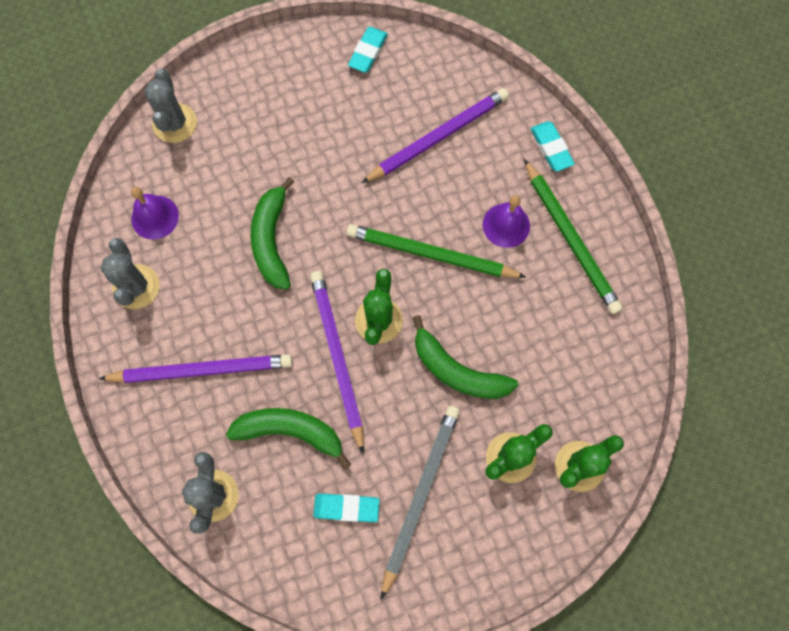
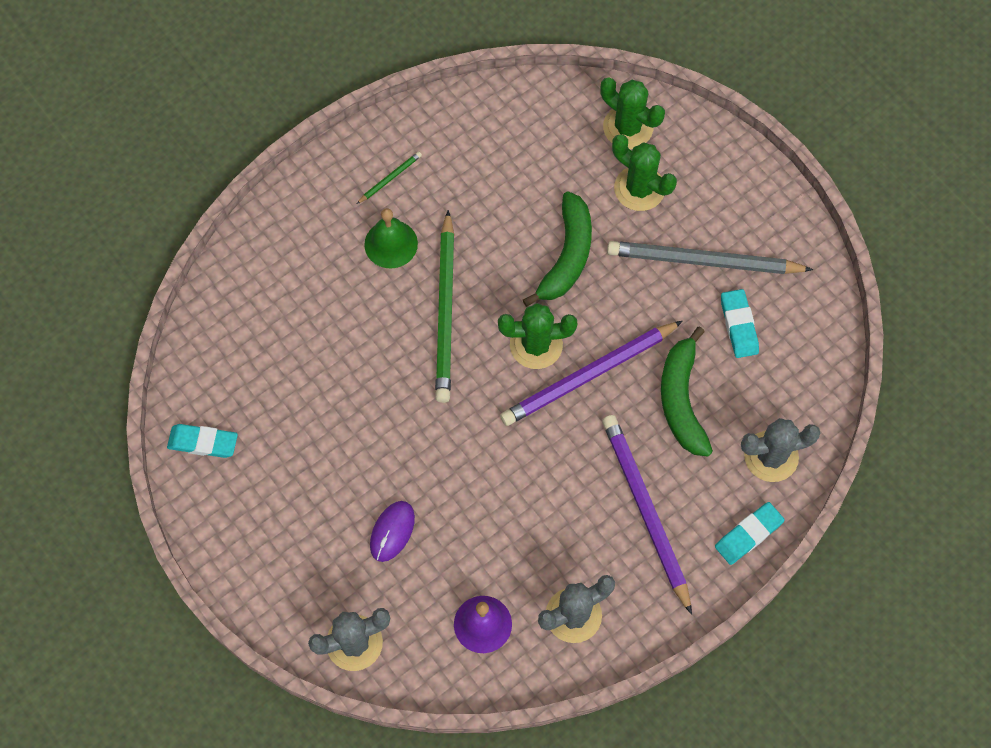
camera: 105 degrees left, 5 degrees down
green banana [251,177,294,290] -> none
purple pencil [361,88,509,183] -> none
purple bell [483,195,530,248] -> green bell [364,208,418,268]
green pencil [524,159,623,314] -> green pencil [357,152,422,204], size x0.42
turquoise eraser [530,121,575,171] -> turquoise eraser moved to [715,502,785,565]
none -> purple mouse [370,501,415,562]

